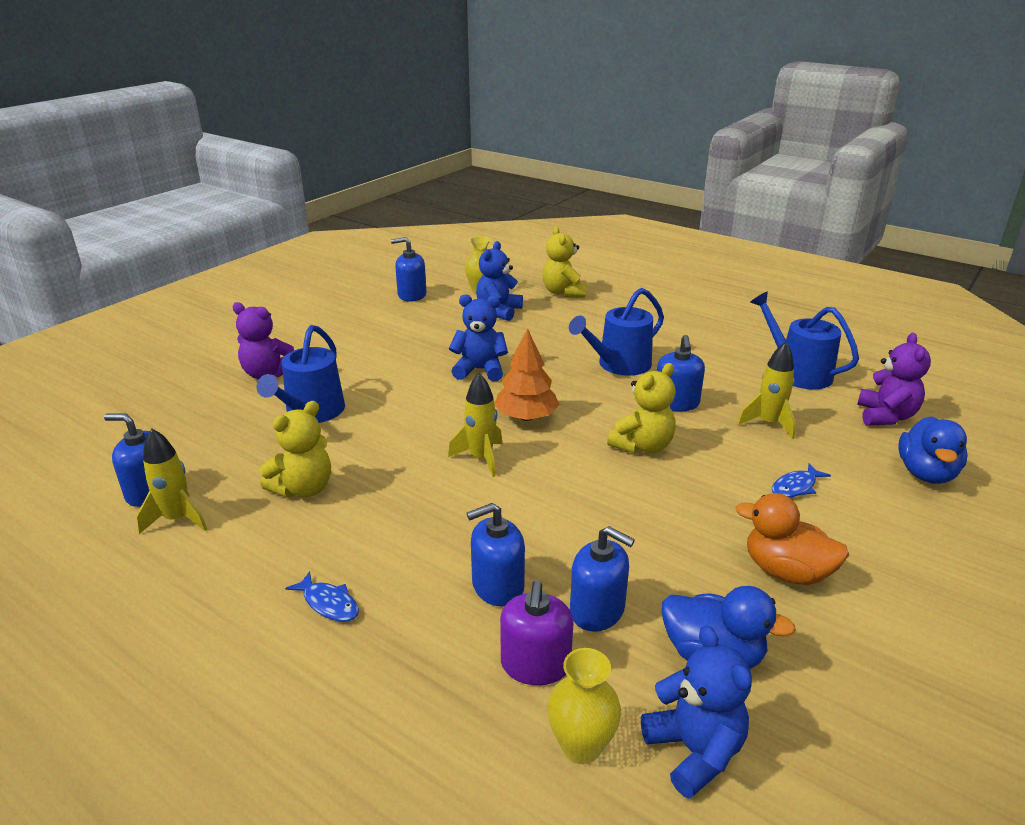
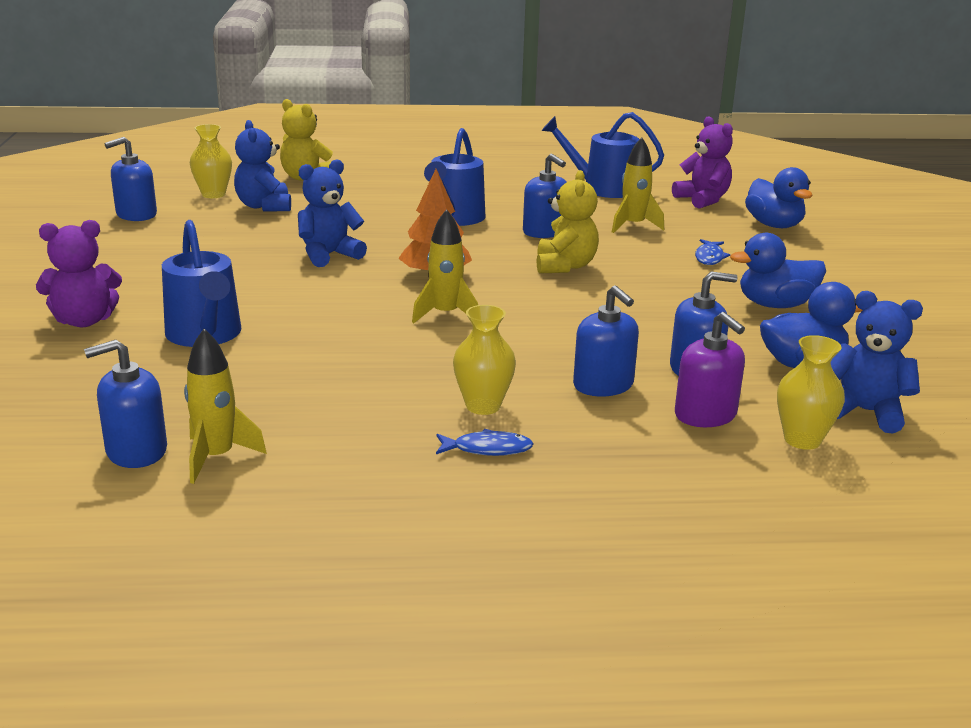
camera: 40 degrees left, 5 degrees down
yellow teddy bear [260,401,331,498] -> none
blue soap dispenser [467,503,525,606] -> blue soap dispenser turned 60 degrees counterclockwise [573,285,639,397]
orange duck [736,493,849,585] -> blue duck [730,233,826,308]
none -> yellow vase [453,305,516,415]

